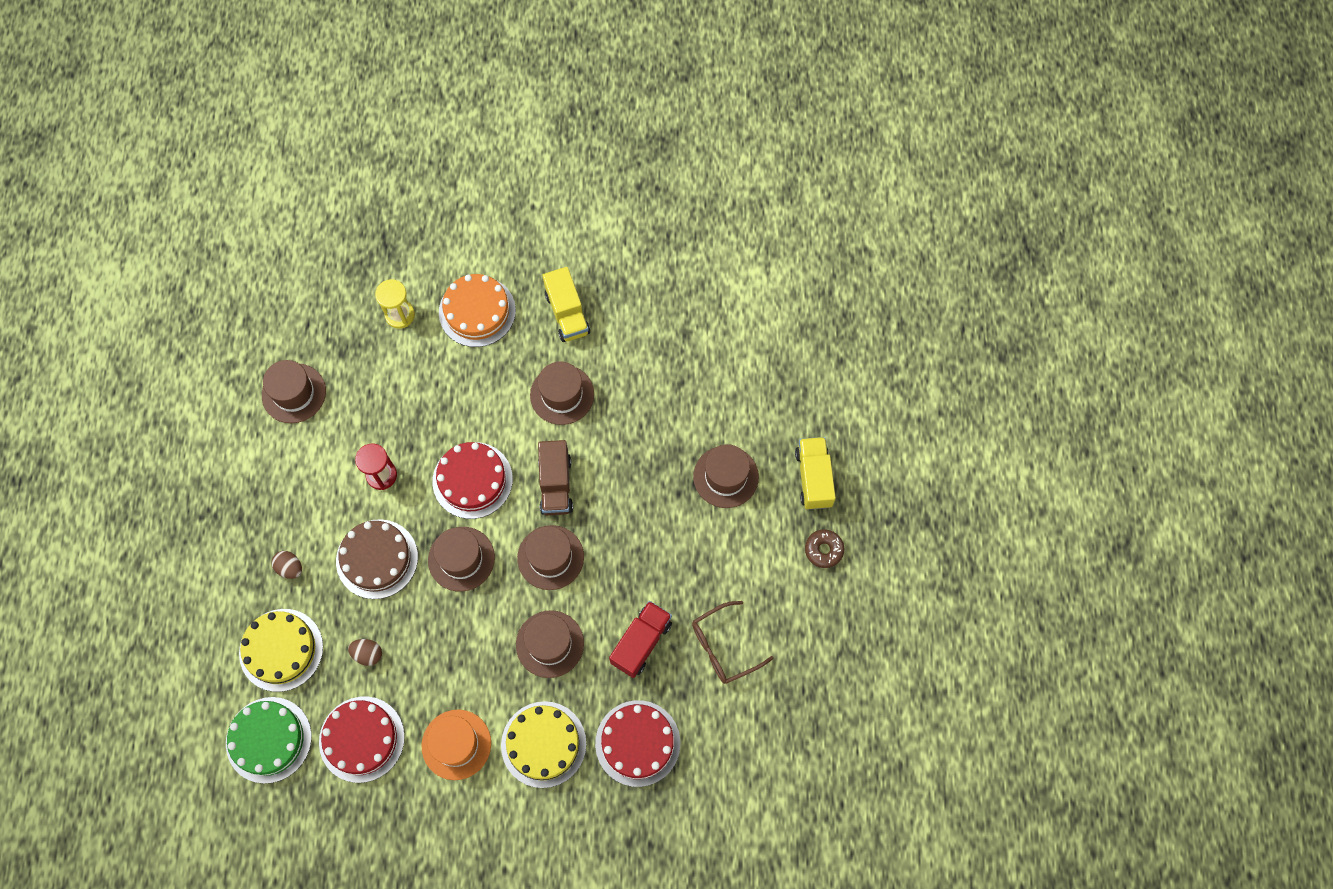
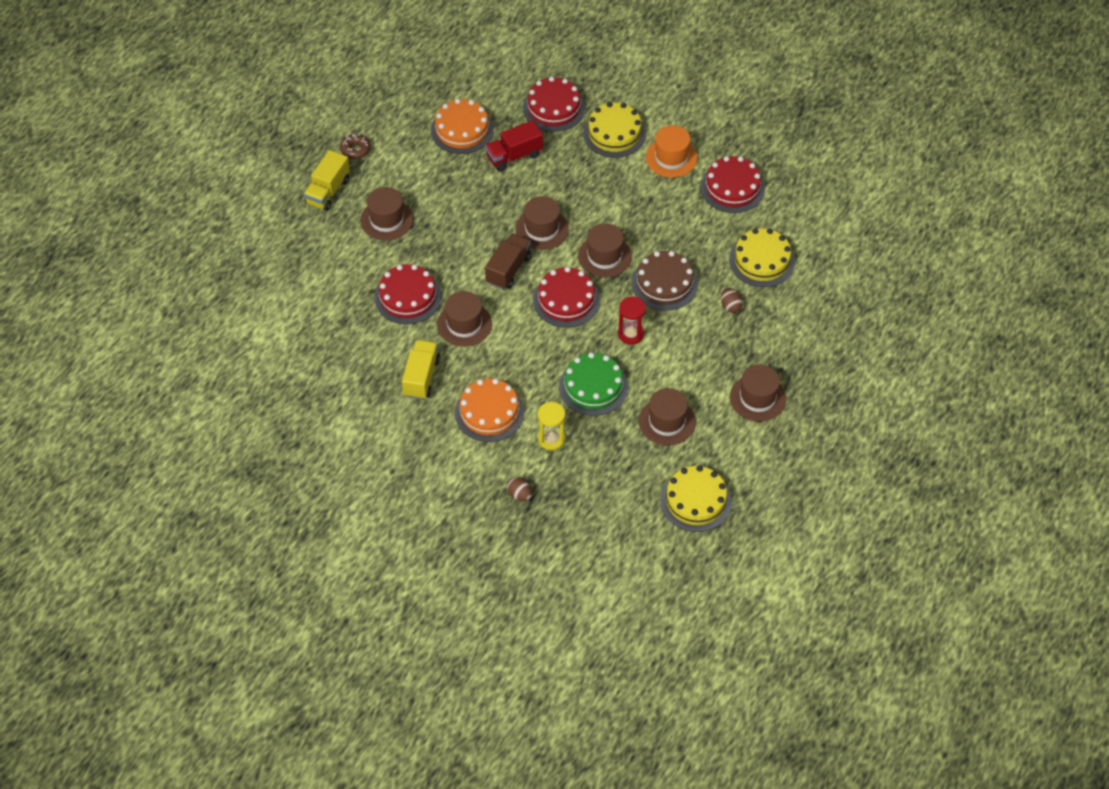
camera: 150 degrees left, 15 degrees down
green cake [226,697,311,784] -> green cake moved to [559,353,628,416]
brown egg [348,639,382,666] -> brown egg moved to [507,477,532,501]
brown hat [516,610,584,678] -> brown hat moved to [730,365,786,422]
brown glasses [692,601,774,684] -> orange cake [431,99,494,154]
none -> red cake [375,264,441,324]
none -> yellow cake [660,465,732,532]

